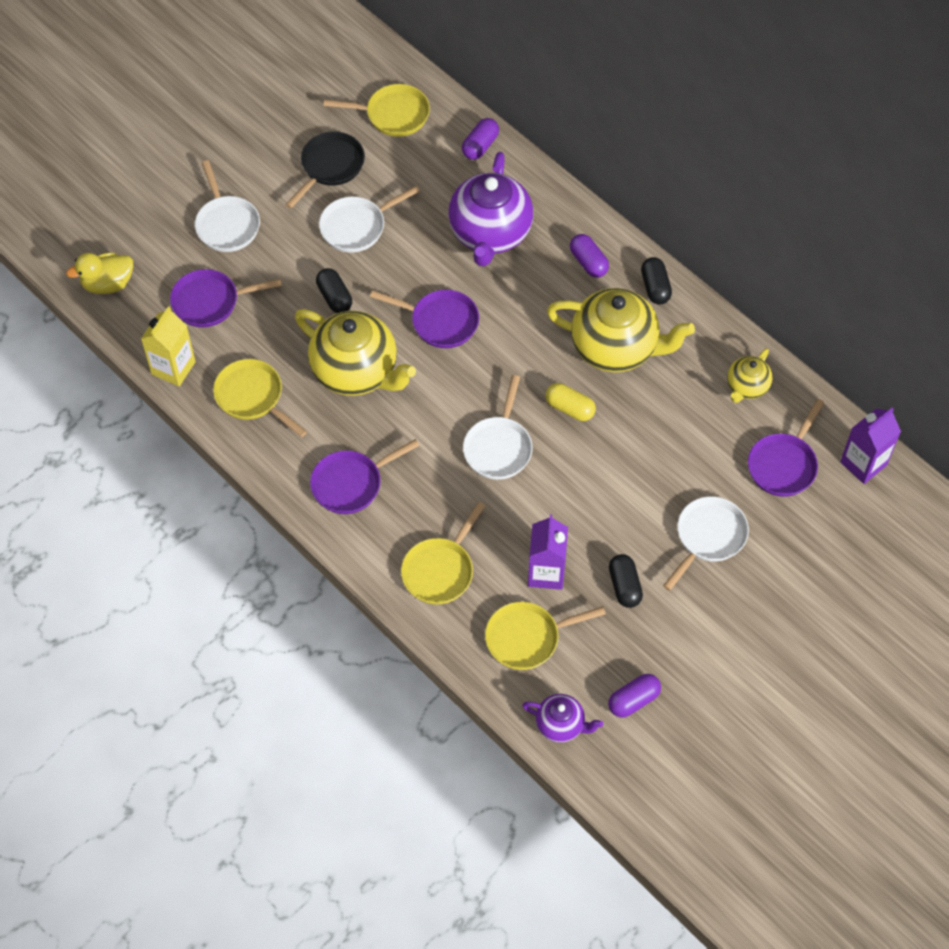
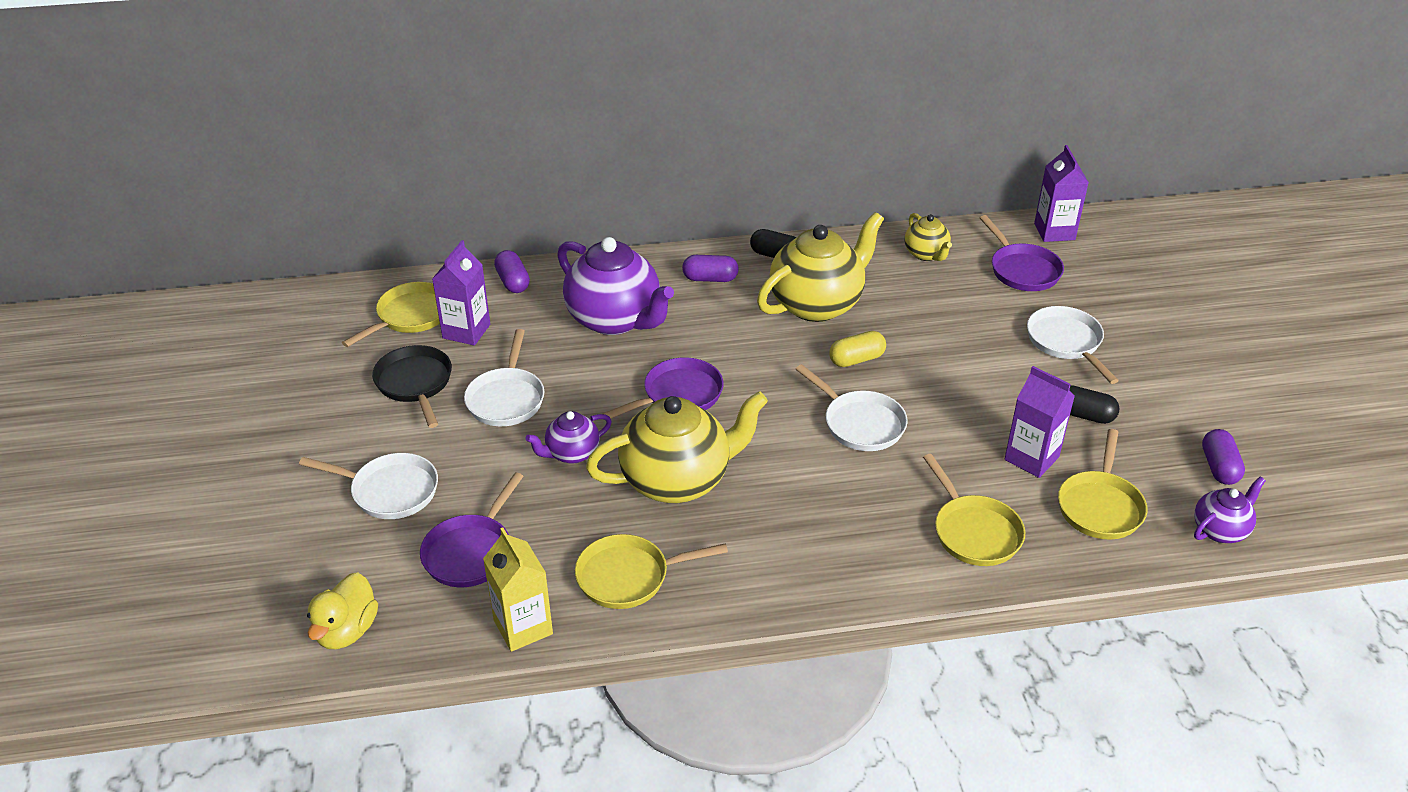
camera: 55 degrees left, 20 degrees down
purple pan [310,439,420,514] -> none
black capsule [316,268,352,313] -> purple teapot [526,411,612,464]
none -> purple carton [432,240,490,346]

